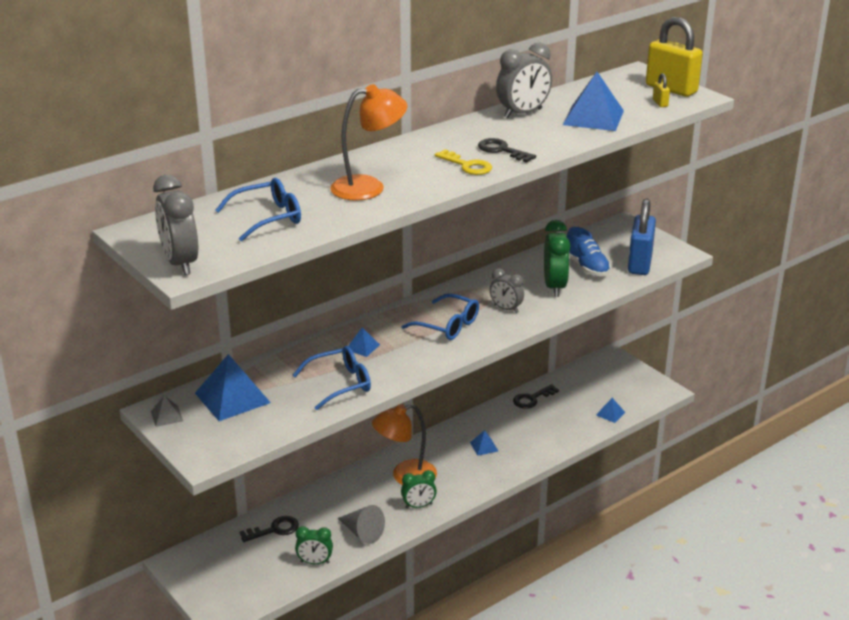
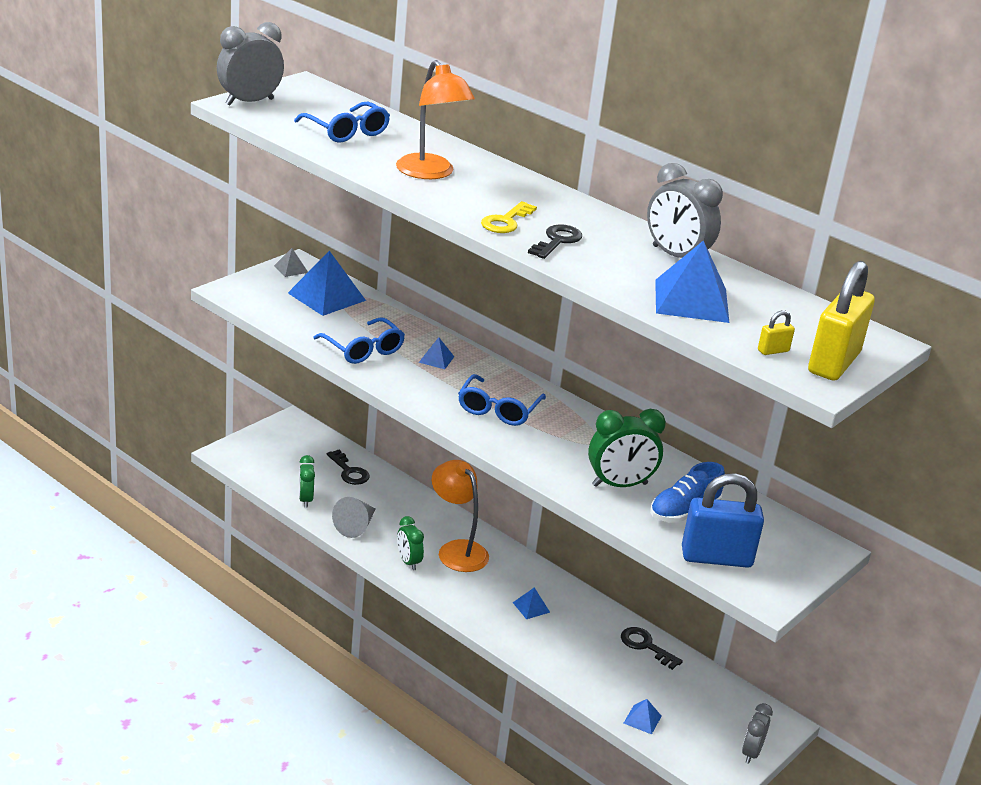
camera: 75 degrees right, 0 degrees up
grey clock [490,268,524,313] -> grey clock moved to [742,703,773,764]

